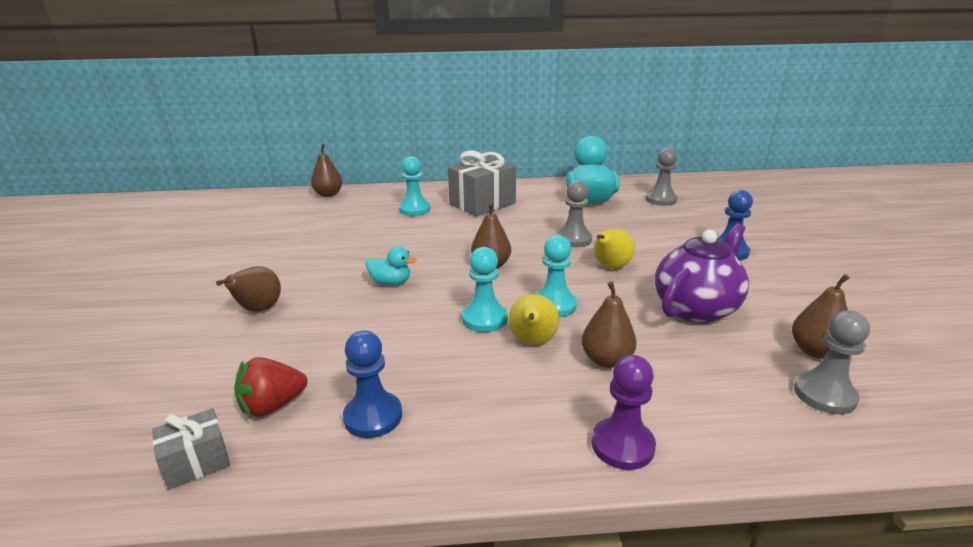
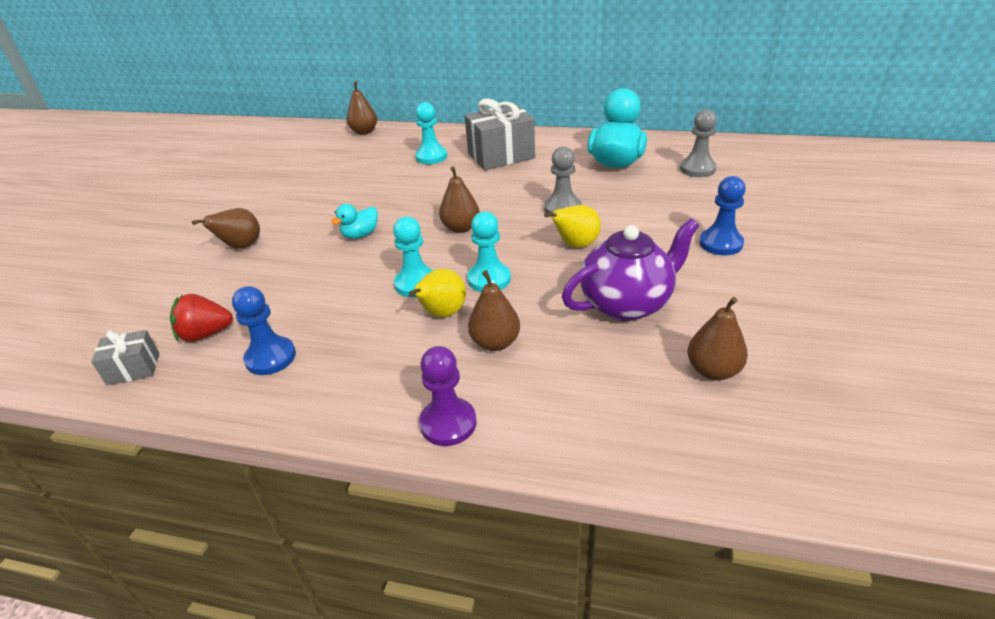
camera: 20 degrees right, 10 degrees up
turquoise duck [366,246,417,286] -> turquoise duck turned 105 degrees clockwise [331,204,378,239]
grey pawn [794,311,870,414] -> none

